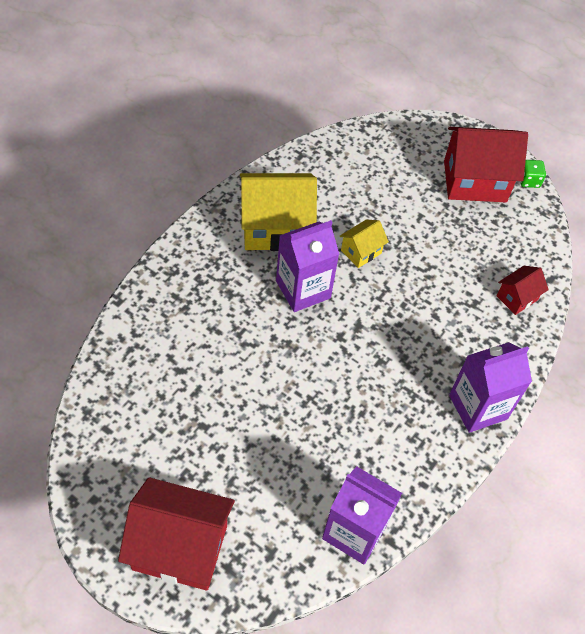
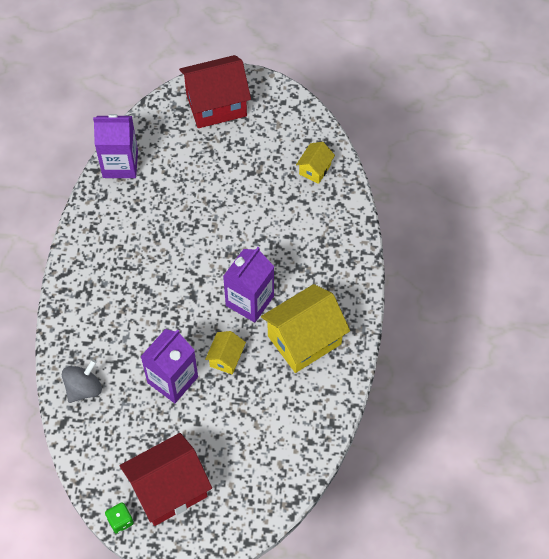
camera: 155 degrees right, 5 degrees up
purple carton [449,342,532,433] -> purple carton moved to [141,329,198,403]
red house [497,266,549,315] -> grey spinning top [62,359,102,403]
none -> yellow house [296,142,335,184]

